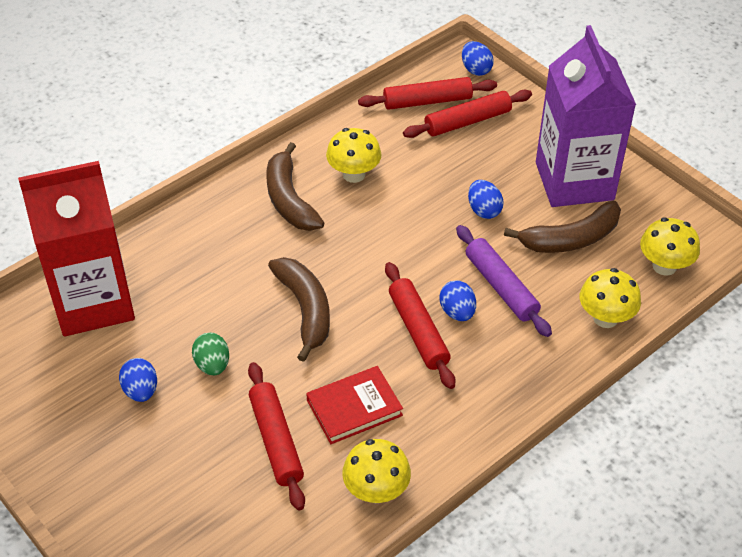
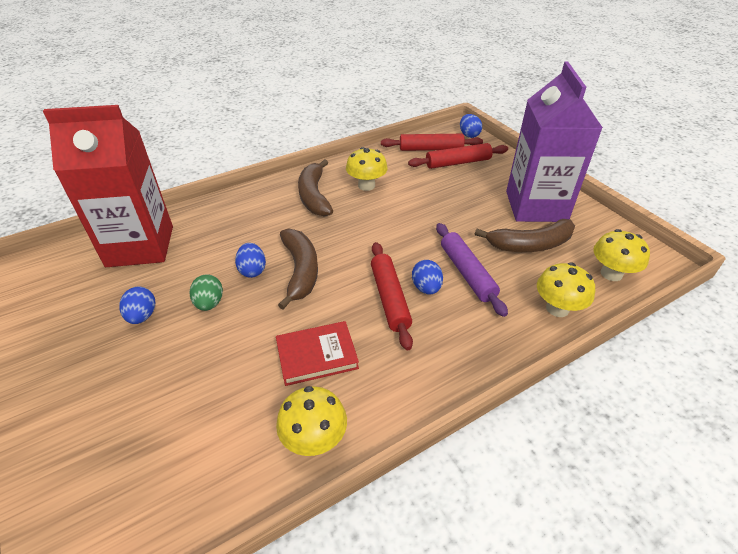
camera: 10 degrees right, 5 degrees down
red rolling pin [248,362,305,510] -> none
blue egg [468,180,504,219] -> blue egg moved to [235,243,266,278]

